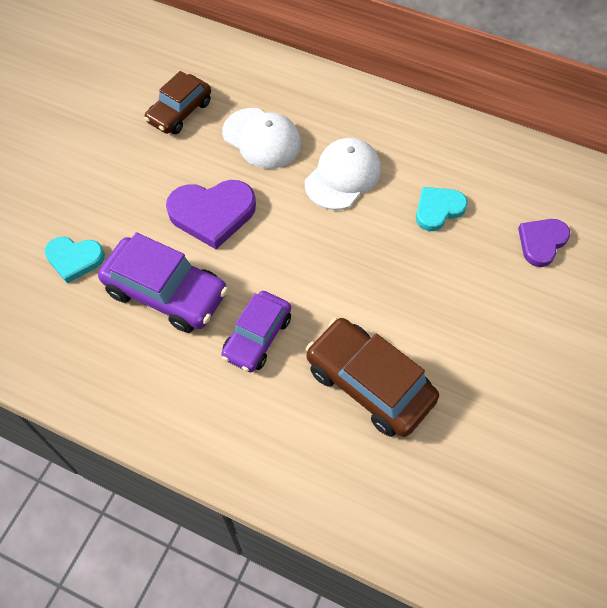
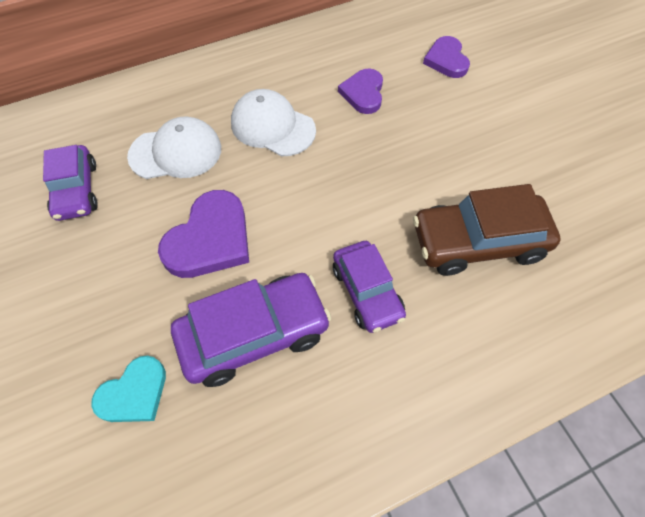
camera: 50 degrees left, 0 degrees up
brown car [144,71,211,134] -> purple car [43,145,98,221]
white cap [305,138,381,210] -> white cap turned 45 degrees counterclockwise [231,89,316,156]
turquoise heart [416,187,468,231] -> purple heart [338,69,383,114]

